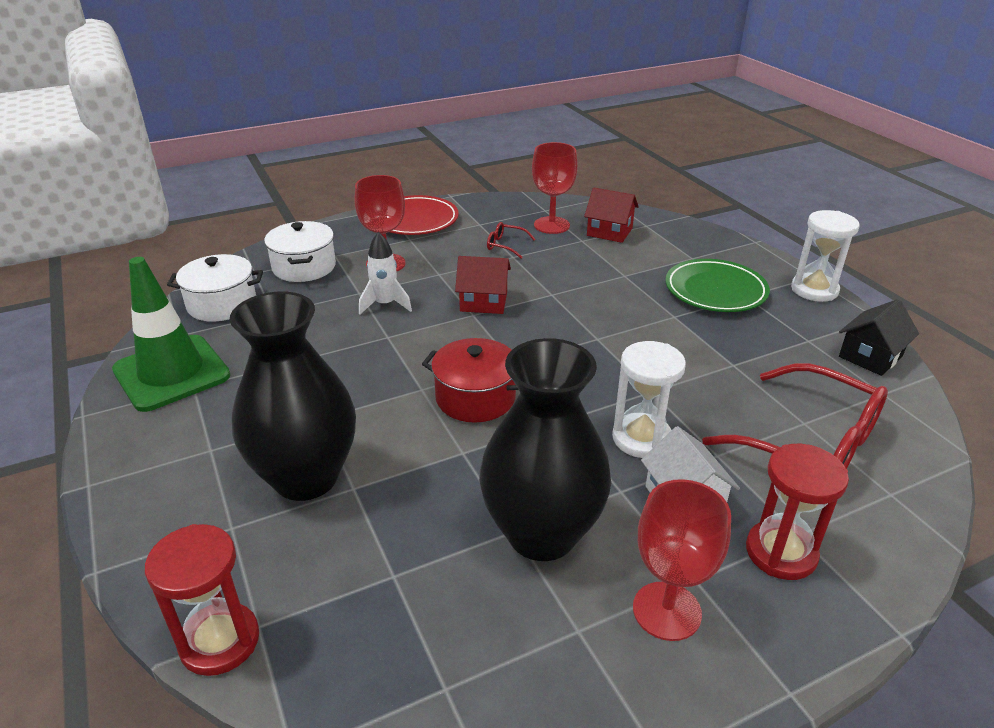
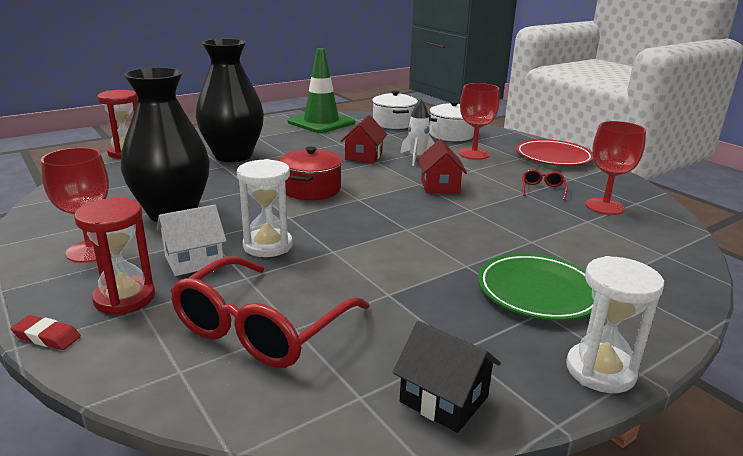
camera: 80 degrees right, 10 degrees down
red house [584,187,639,243] -> red house moved to [341,115,387,163]
none -> red eraser [11,315,81,350]

